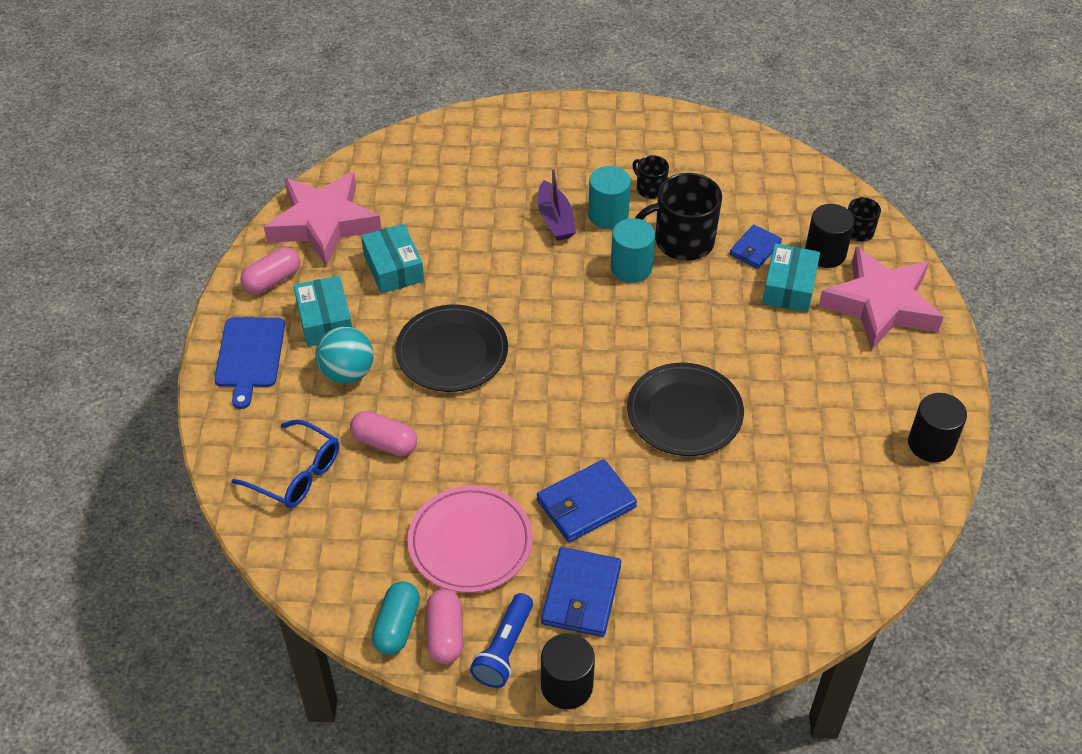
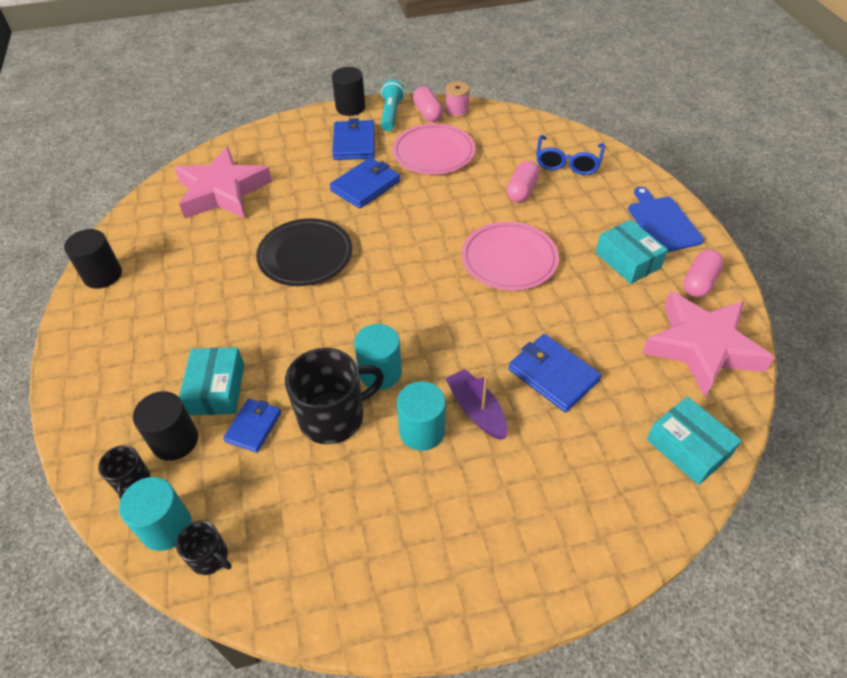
camera: 165 degrees right, 0 degrees up
blue glasses [231,419,339,508] -> blue glasses turned 90 degrees counterclockwise [536,135,605,175]
turquoise ball [315,327,374,384] -> none
pink capsule [350,411,417,456] -> pink capsule turned 75 degrees counterclockwise [506,161,540,203]
turquoise box [361,224,424,294] -> turquoise box moved to [647,397,742,485]
turquoise capsule [372,581,420,655] -> pink spool [445,81,470,118]
black plate [395,305,508,392] -> pink plate [462,222,559,291]
blue flashlight [470,593,533,688] -> turquoise flashlight [381,80,405,131]
black mug [633,155,669,199] -> black mug moved to [176,521,232,575]
pink star [819,247,943,351] -> pink star moved to [175,147,272,219]
none -> turquoise cylinder [119,477,192,551]
none -> blue wallet [508,334,602,412]

